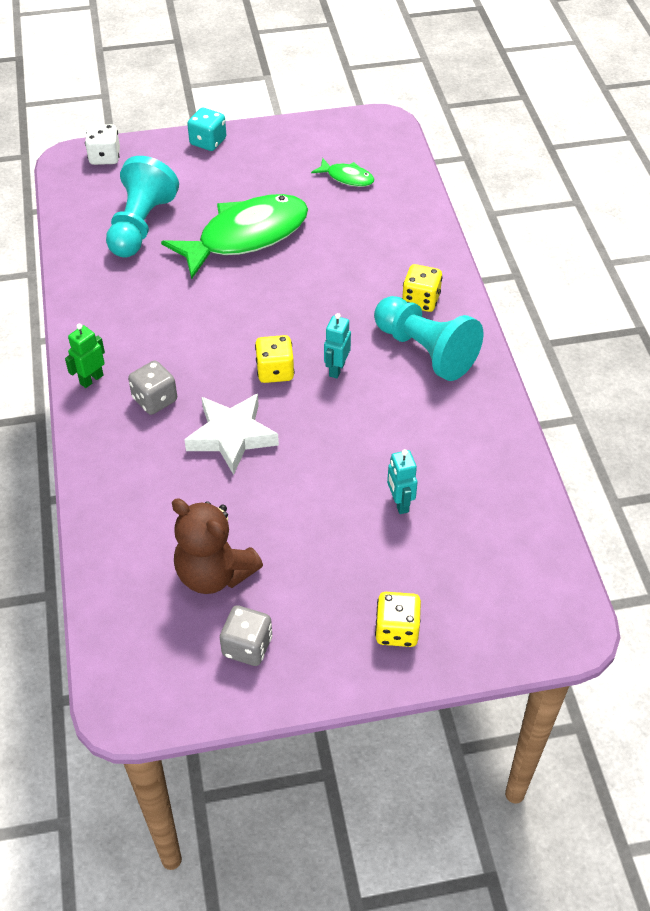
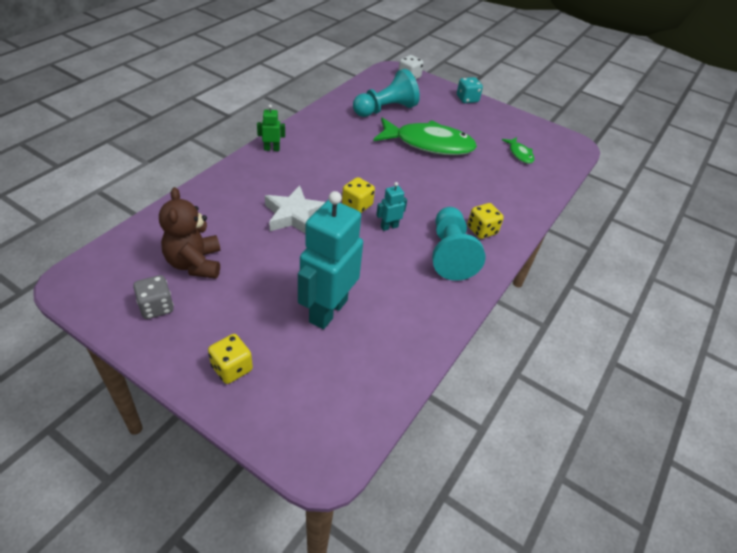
camera: 40 degrees right, 5 degrees down
grey dice [128,360,177,415] -> none
turquoise robot [387,449,418,514] -> turquoise robot [298,191,363,329], size x2.31

